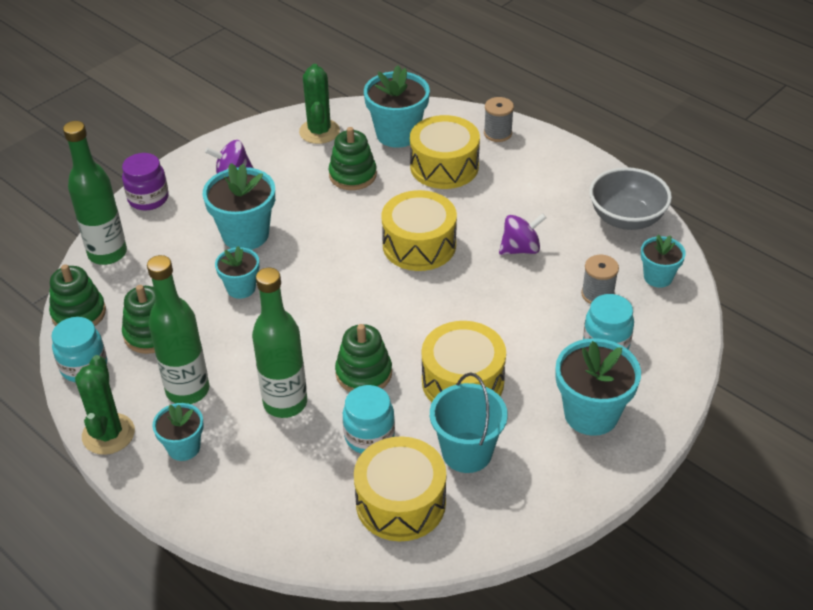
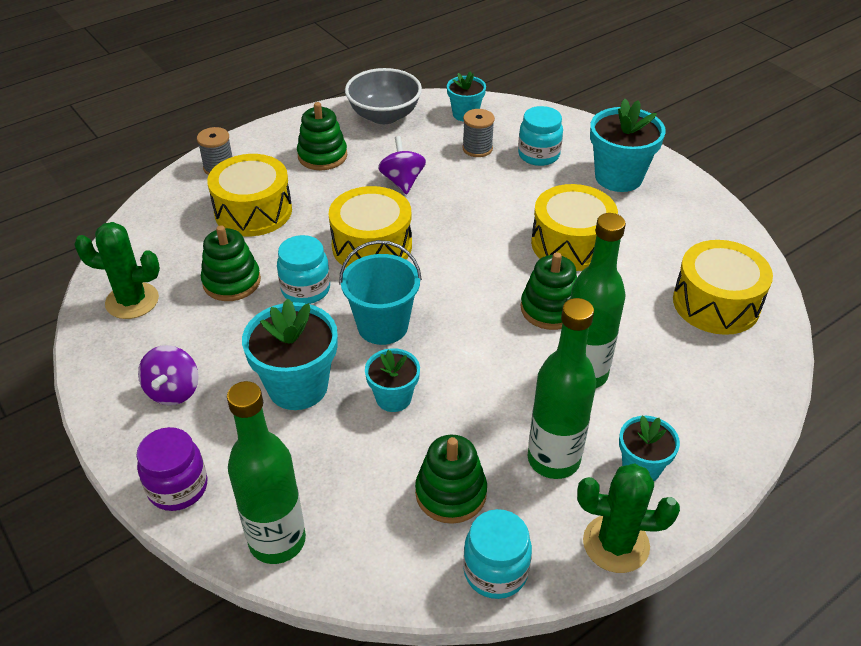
camera: 80 degrees left, 0 degrees up
green stacking toy [49,264,106,326] -> green stacking toy moved to [297,102,347,170]
turquoise jar [343,385,395,454] -> turquoise jar moved to [277,235,330,304]
turquoise flower pot [364,65,430,148] -> none
turquoise bucket [430,373,508,473] -> turquoise bucket moved to [339,240,422,345]

